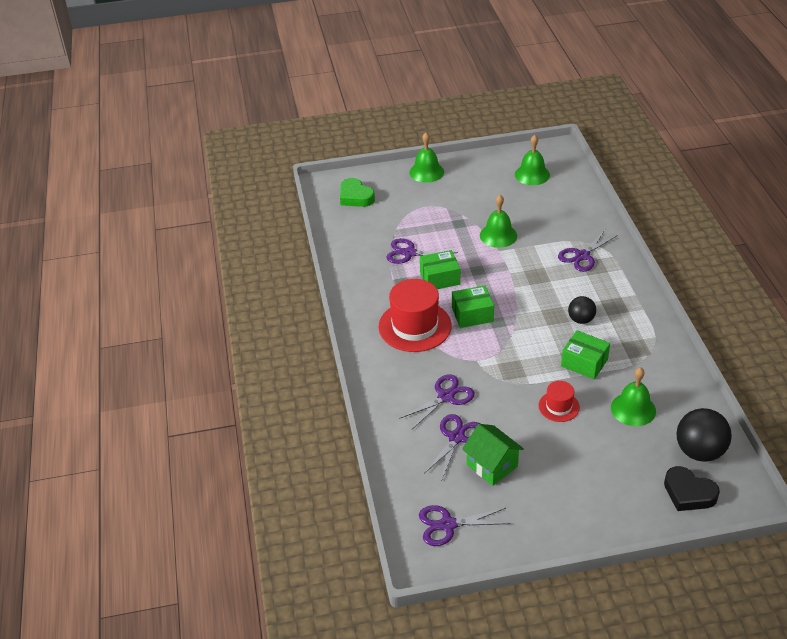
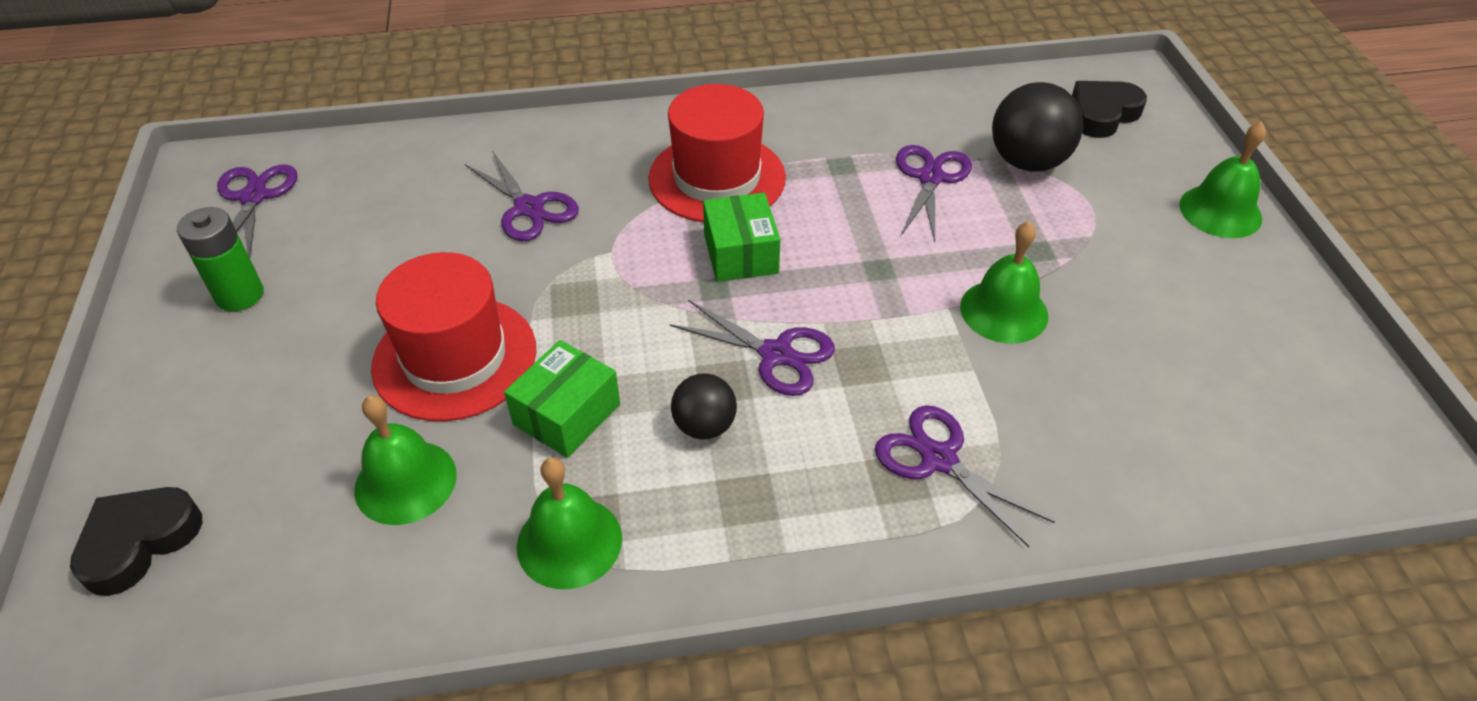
camera: 90 degrees right, 5 degrees up
green heart [340,178,375,207] -> black heart [1072,81,1147,138]
green box [420,250,460,289] -> none
purple scissors [424,414,480,479] -> purple scissors moved to [670,300,835,396]
green house [462,424,524,486] -> none
green bell [515,135,550,185] -> green bell moved to [517,457,622,589]
red hat [538,381,580,422] -> red hat [371,252,536,421], size x1.94
black ball [676,408,732,462] -> black ball moved to [992,82,1083,172]
none -> green battery [177,207,264,311]

